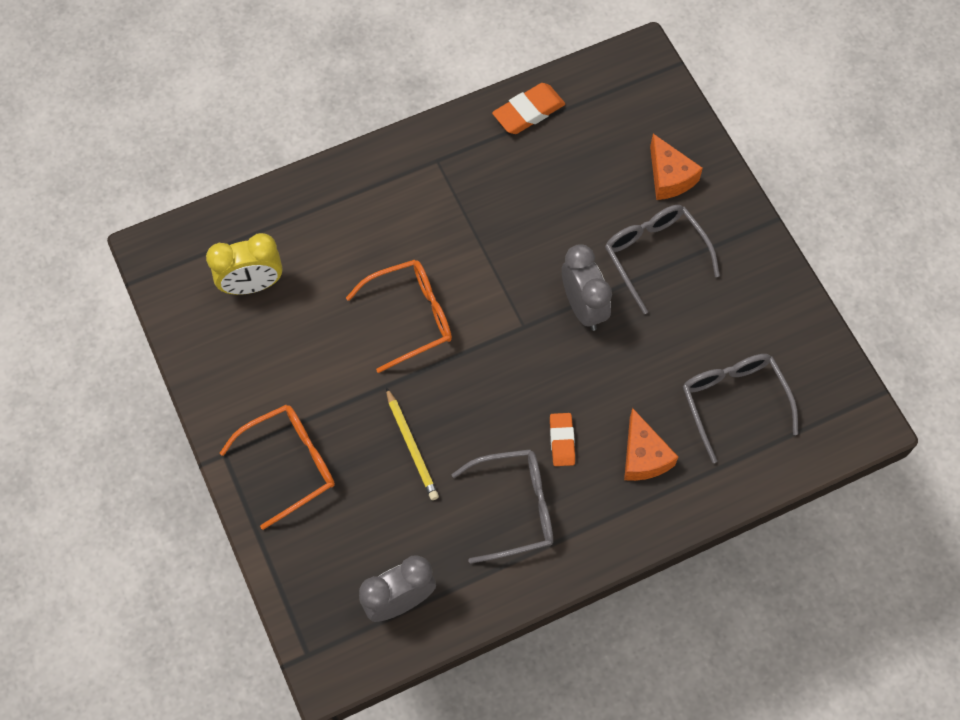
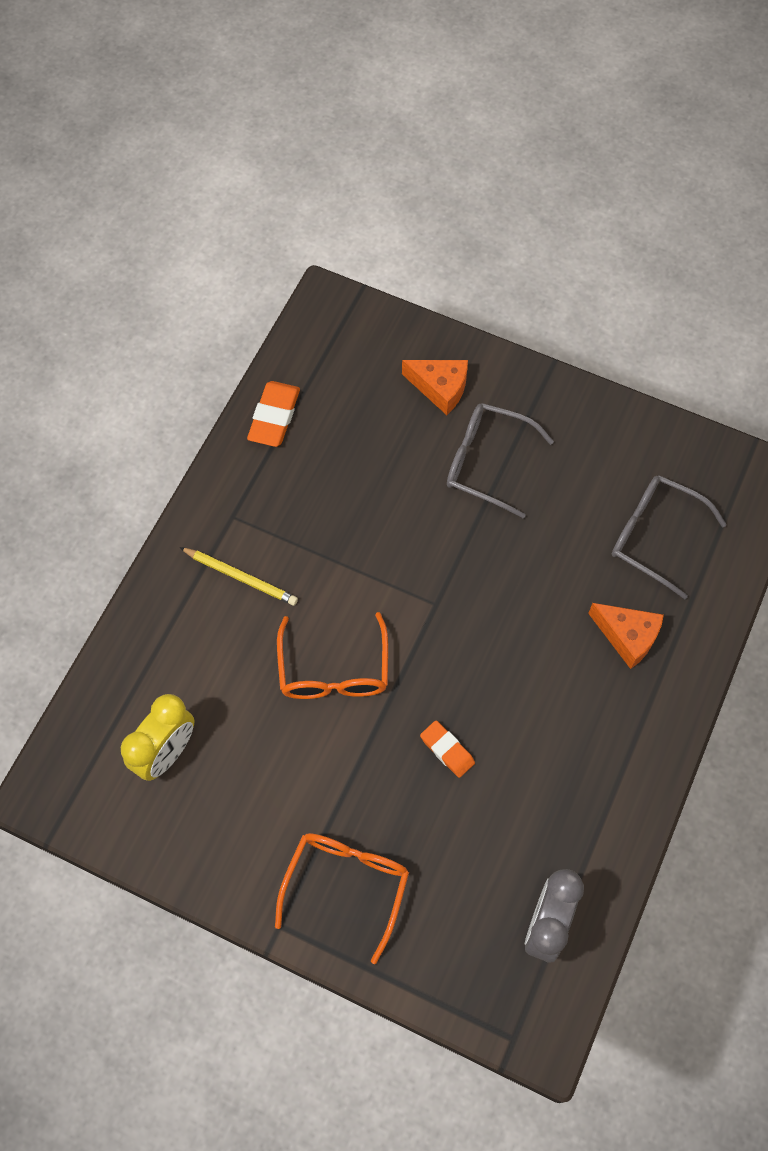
camera: 40 degrees left, 0 degrees up
orange glasses [346,260,452,373] -> orange glasses turned 150 degrees clockwise [277,612,388,699]
yellow pencil [386,387,439,500] -> yellow pencil moved to [179,547,298,606]
grey glasses [451,449,553,564] -> none
orange eraser [550,413,575,466] -> orange eraser moved to [420,721,475,778]
grey clock [562,244,612,331] -> none

